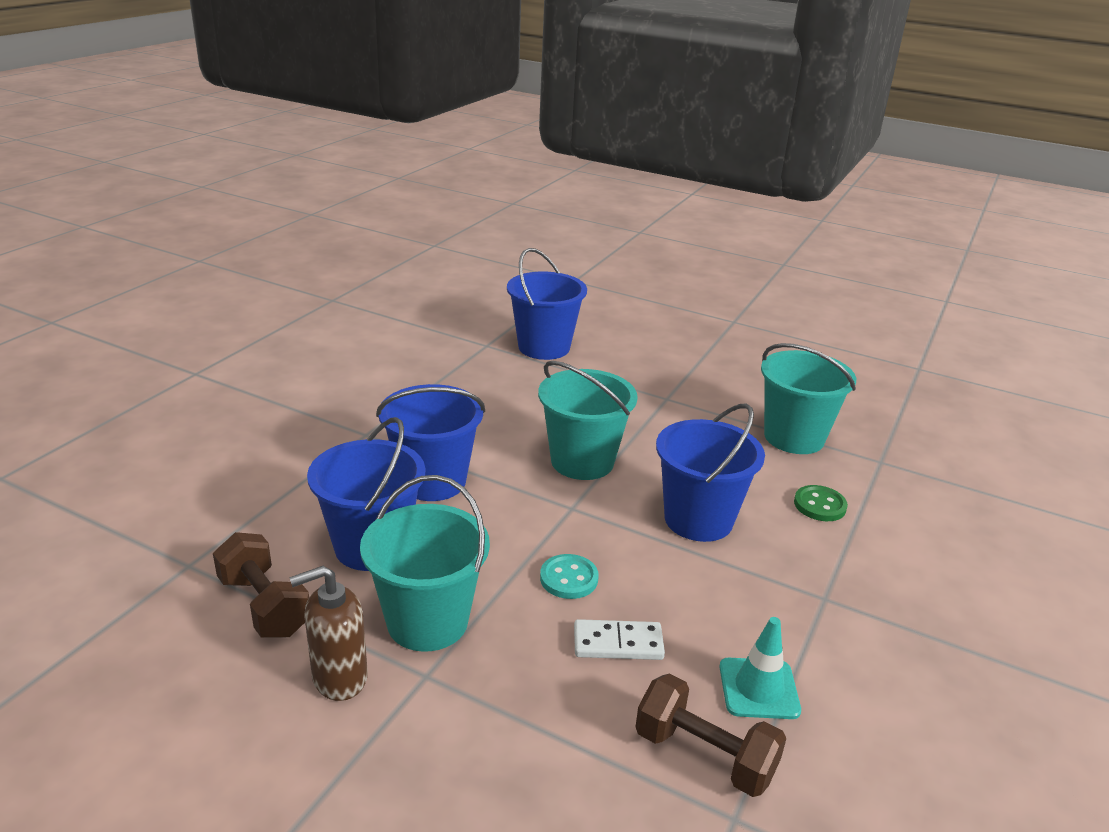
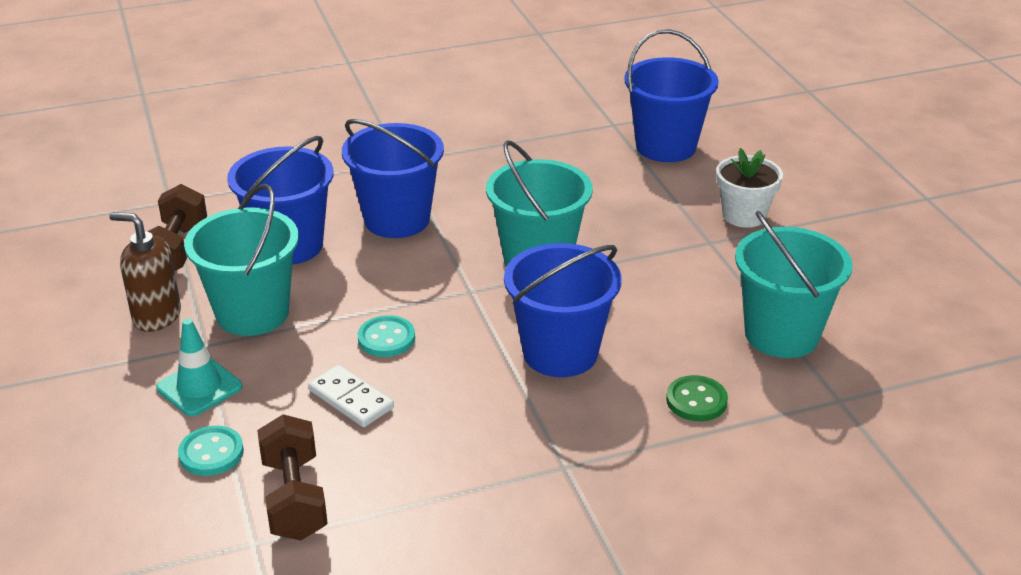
camera: 45 degrees right, 5 degrees up
turquoise traffic cone [719,617,801,719] -> turquoise traffic cone moved to [156,318,242,416]
none -> turquoise button [178,426,244,476]
none -> white flower pot [716,148,783,228]

